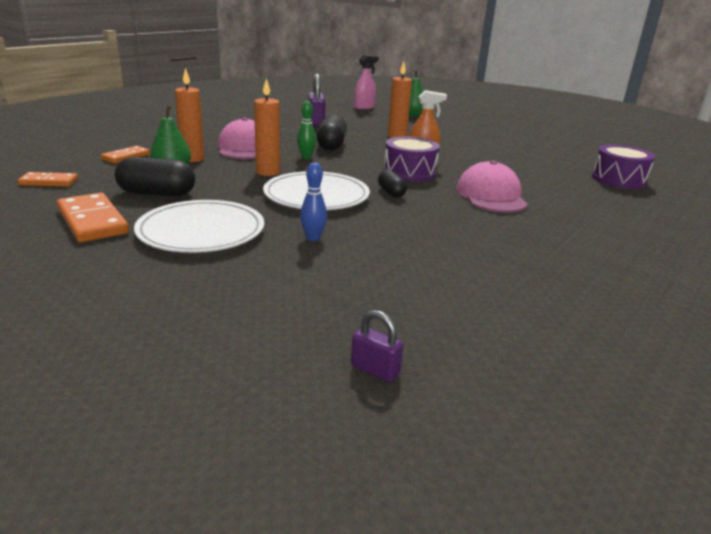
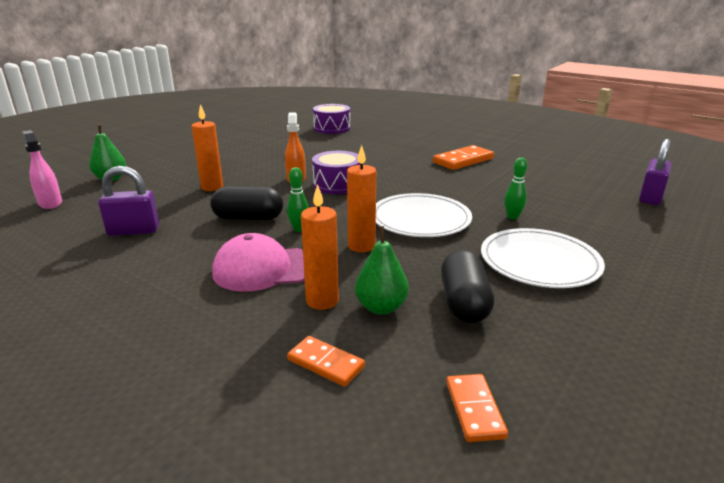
camera: 90 degrees left, 0 degrees up
orange domino [57,193,129,242] -> orange domino moved to [433,145,494,170]
blue bowling pin [300,162,327,241] -> green bowling pin [504,157,527,220]
purple padlock [351,310,404,382] -> purple padlock [639,139,672,205], size x1.72
black capsule [378,170,407,198] -> none
pink cap [456,160,528,213] -> none

